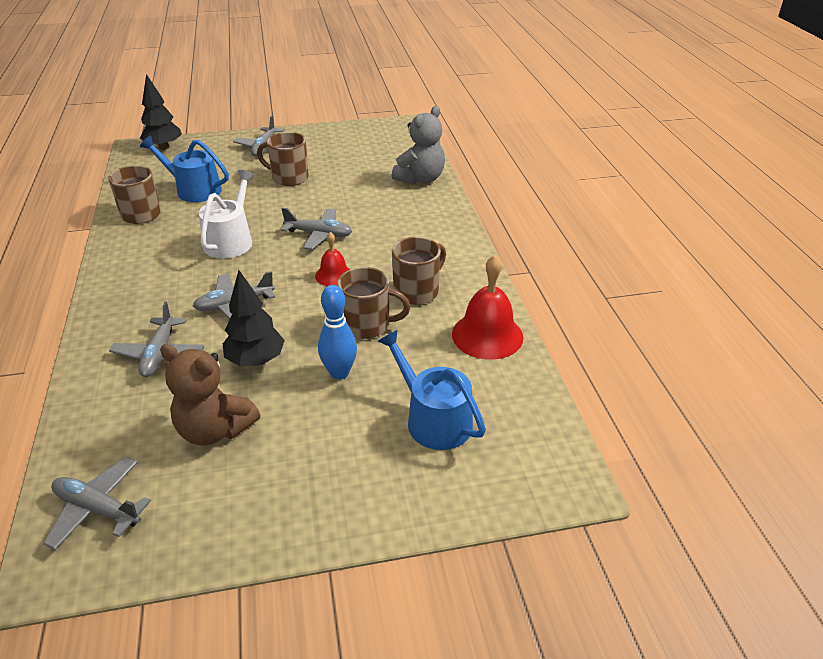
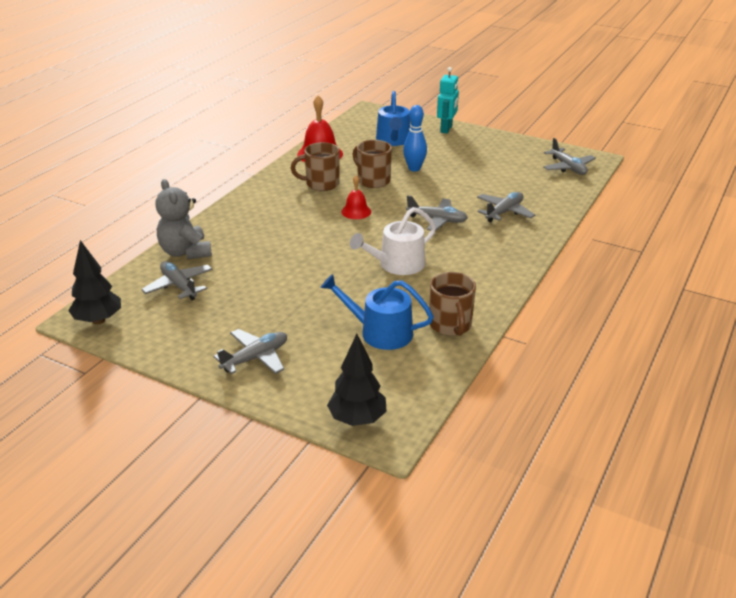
camera: 140 degrees left, 5 degrees down
blue watering can [140,136,229,202] -> blue watering can turned 135 degrees clockwise [321,274,434,350]
brown teddy bear [160,344,260,445] -> none
black tree [223,270,285,366] -> black tree moved to [68,240,121,324]
brown mug [257,132,309,186] -> none
grey plane [281,208,352,250] -> grey plane moved to [141,261,213,300]
grey teddy bear [392,106,445,184] -> grey teddy bear turned 105 degrees counterclockwise [155,179,212,259]
none -> turquoise robot [437,67,459,133]

